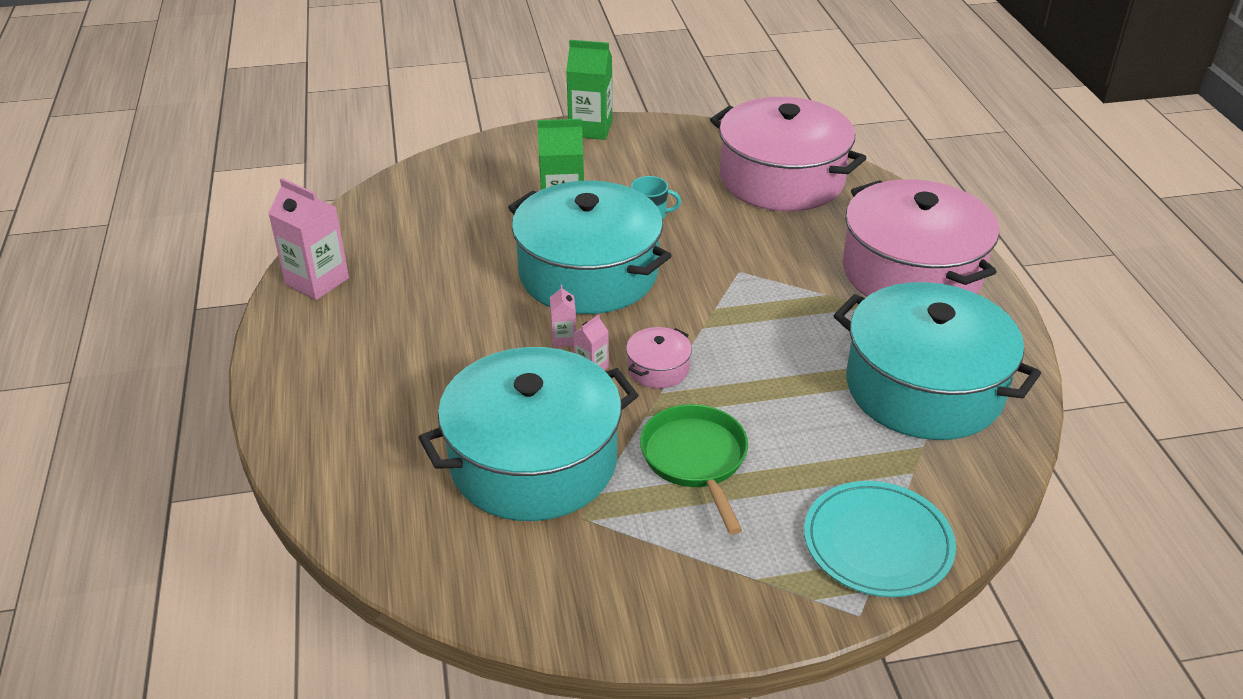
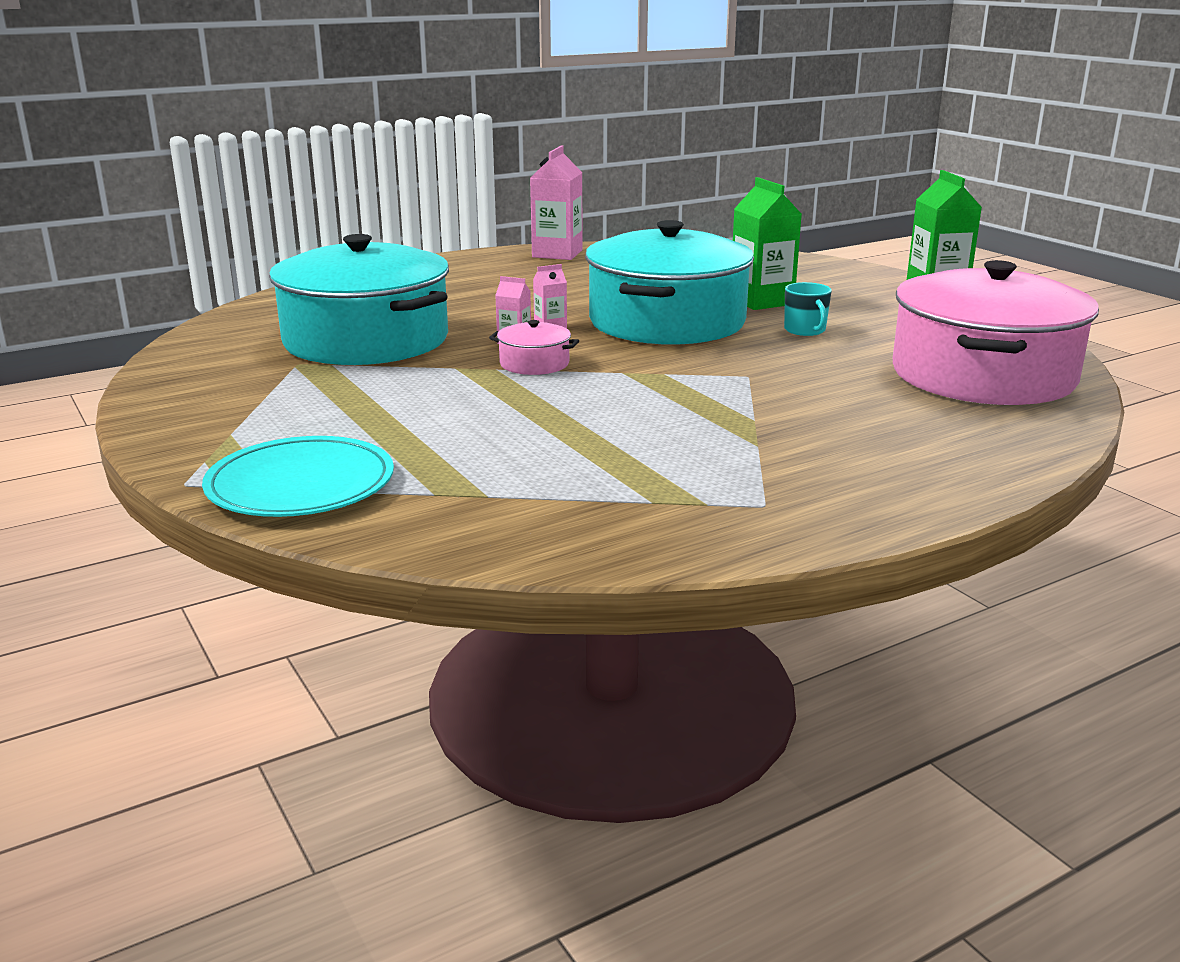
camera: 70 degrees right, 15 degrees down
green pan [640,404,748,534] -> none
turquoise pot [833,282,1041,440] -> none
pink pot [842,179,999,297] -> none

